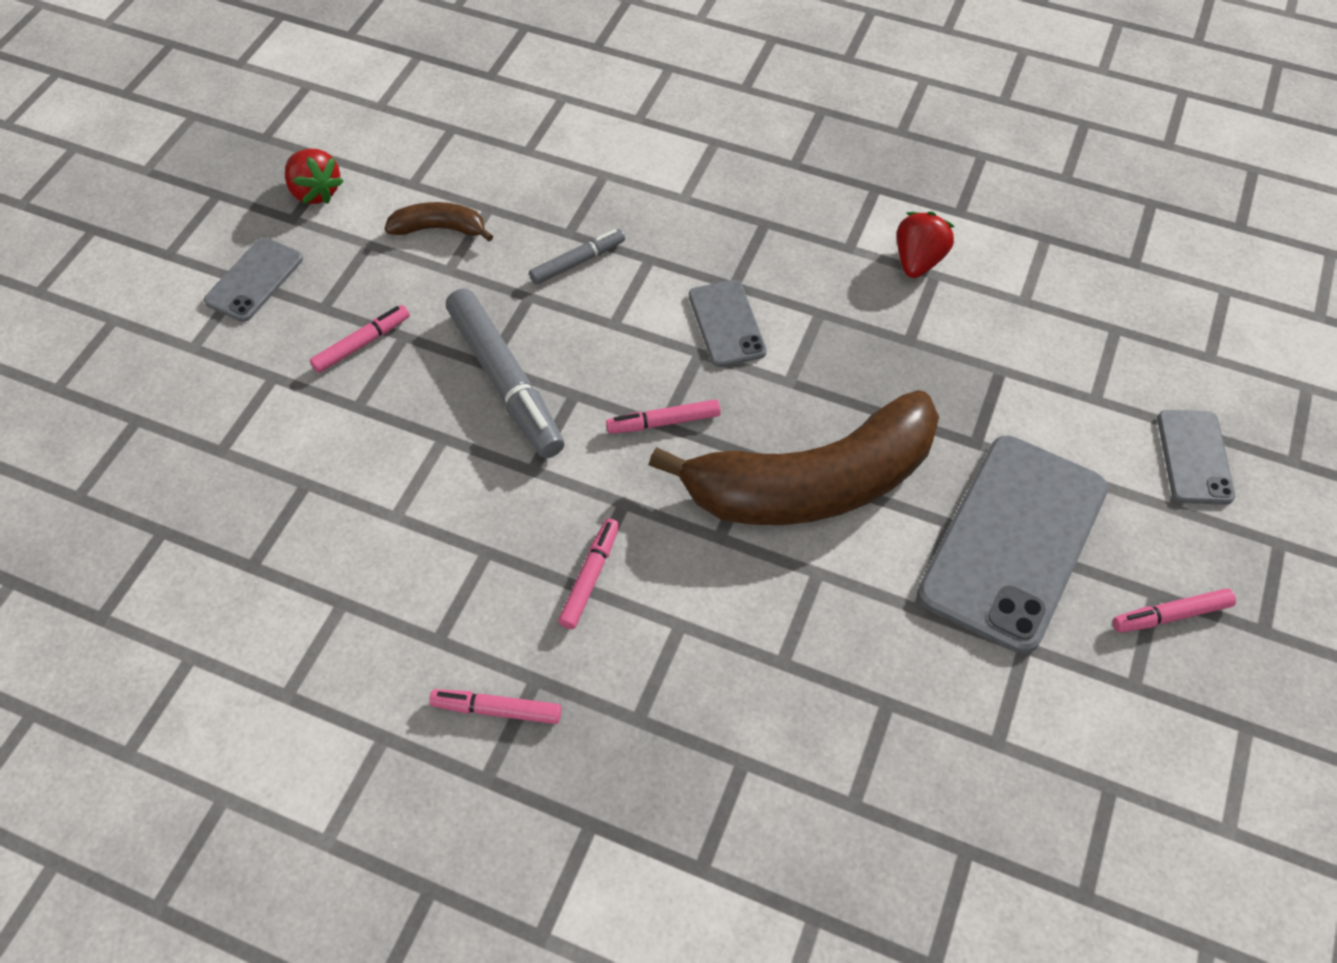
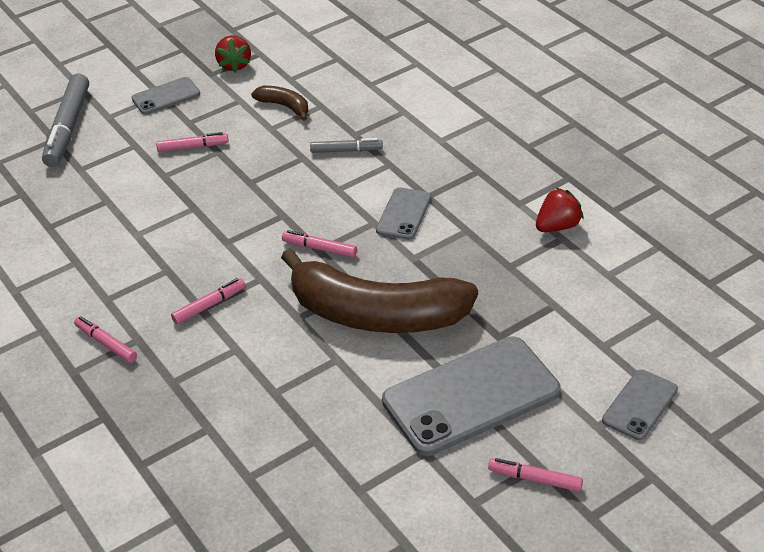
camera: 35 degrees right, 15 degrees down
grey marker [446,288,565,458] -> grey marker moved to [42,73,89,167]

